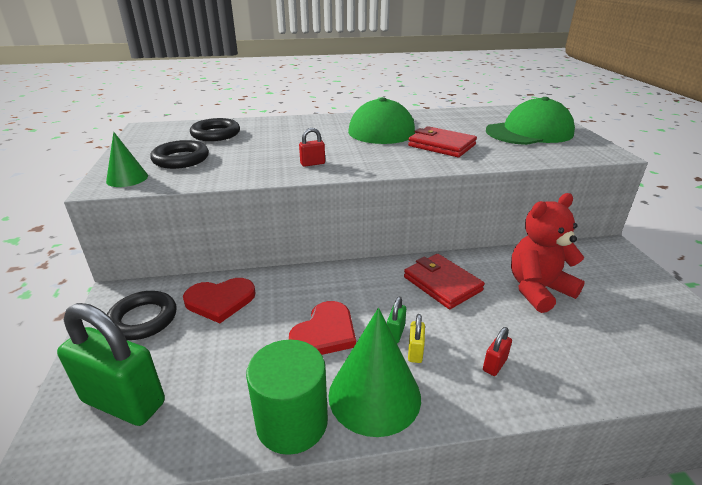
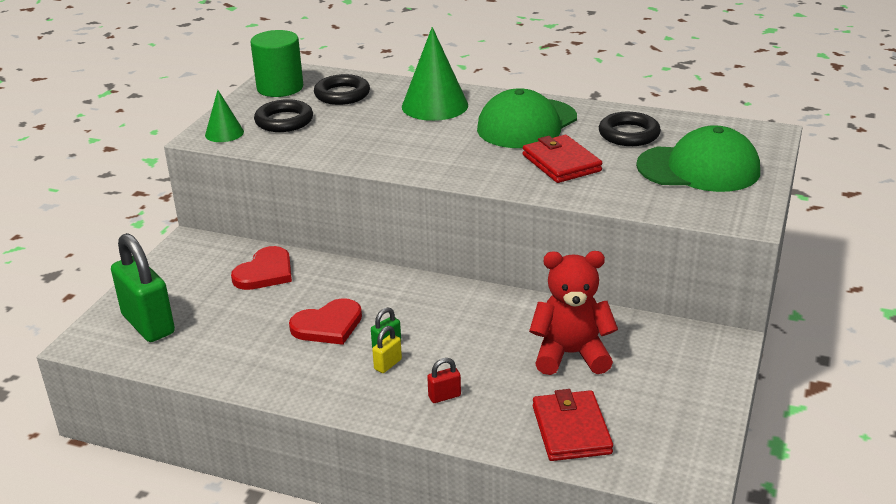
camera: 30 degrees right, 0 degrees up
black ring [107,291,177,340] -> black ring moved to [599,112,661,146]
red heart [183,278,256,323] -> red heart turned 75 degrees counterclockwise [231,246,292,290]
green cylinder [246,340,328,455] -> green cylinder moved to [250,30,303,97]
red padlock [299,128,325,167] -> none
green cone [329,308,421,437] -> green cone moved to [402,27,468,121]
red wallet [404,254,485,309] -> red wallet moved to [533,389,613,461]

